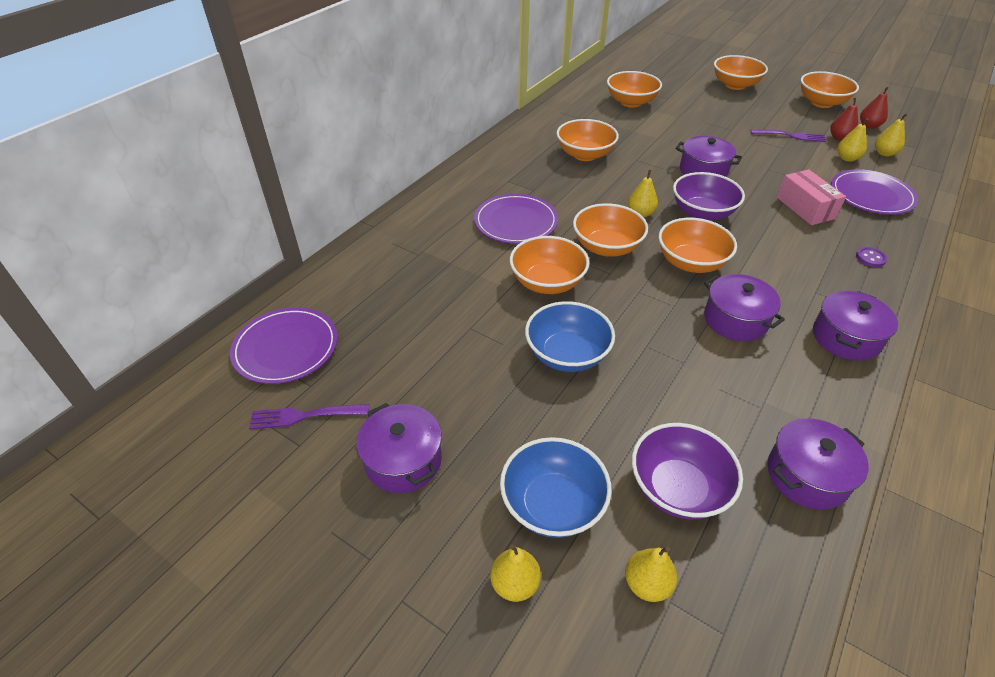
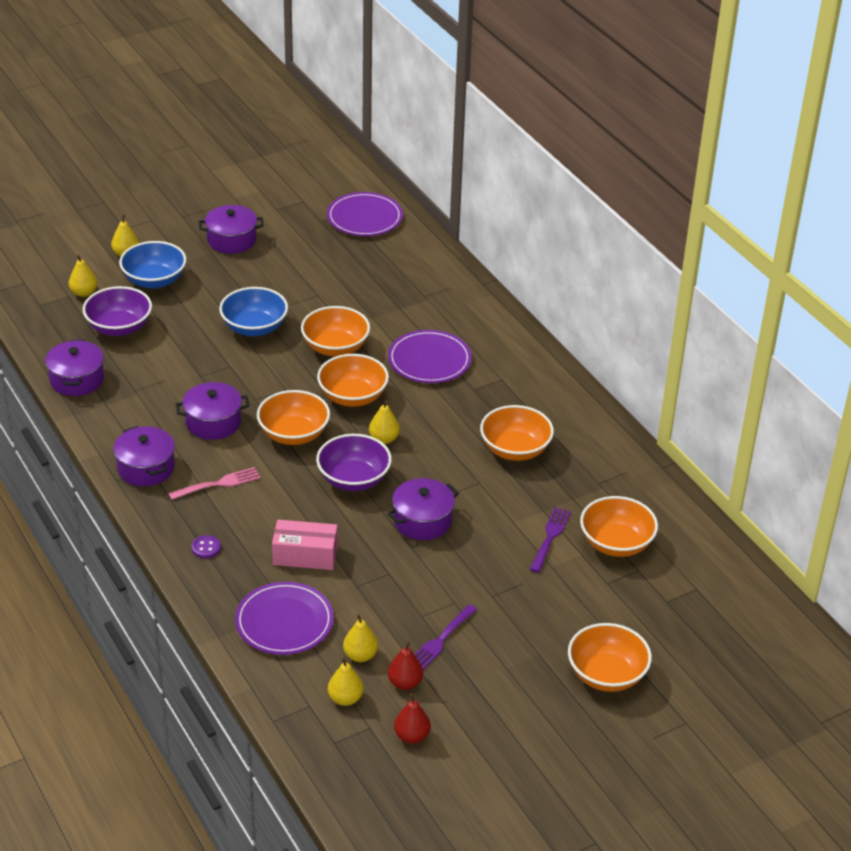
camera: 115 degrees right, 5 degrees down
purple fork [249,404,369,430] -> purple fork moved to [530,507,571,573]
orange bowl [801,71,859,108] -> none
none -> pink fork [168,467,261,500]

